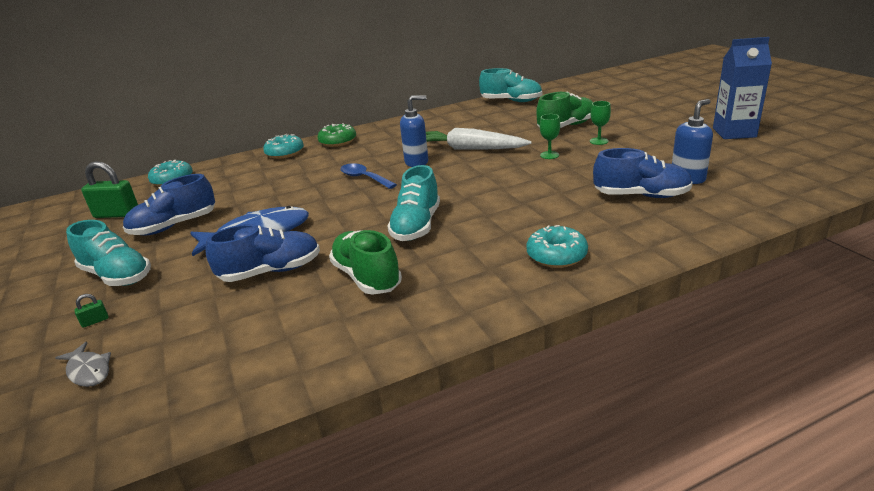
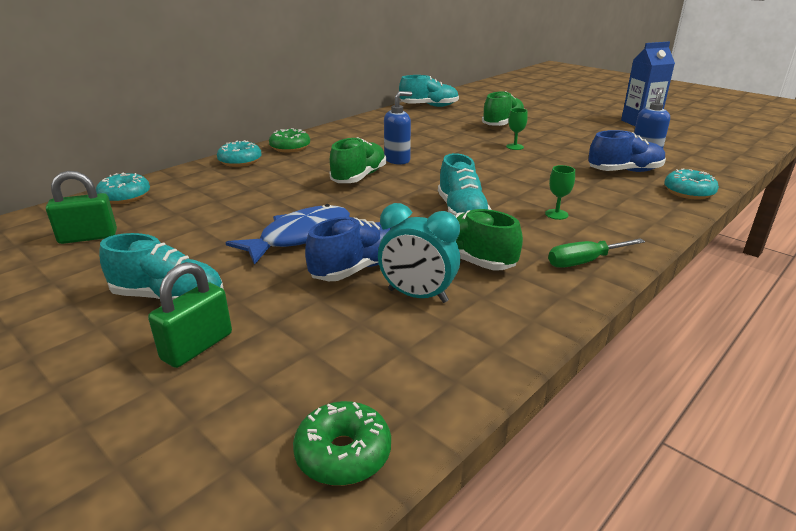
camera: 25 degrees left, 0 degrees up
grey fish [55,342,111,387] -> none
green padlock [74,294,109,328] -> green padlock [148,262,232,368], size x2.35
blue shoe [123,174,215,236] -> none
blue spoon [340,163,397,189] -> green shoe [330,137,386,183]
white carrot [426,128,532,150] -> none
turquoise donut [526,225,588,268] -> turquoise donut moved to [664,168,719,200]
green goblet [590,101,611,145] -> green goblet moved to [545,165,575,220]
none -> green donut [293,401,391,486]
none -> turquoise clock [378,203,460,303]
none -> green screwdriver [548,238,645,268]

